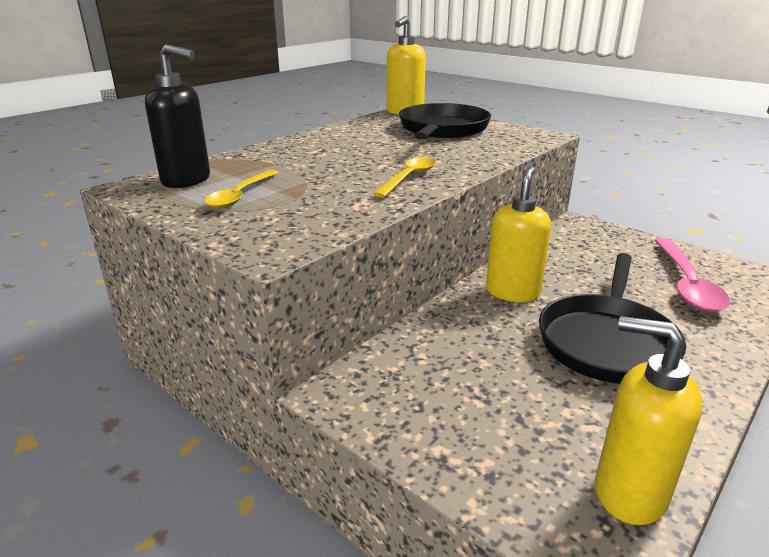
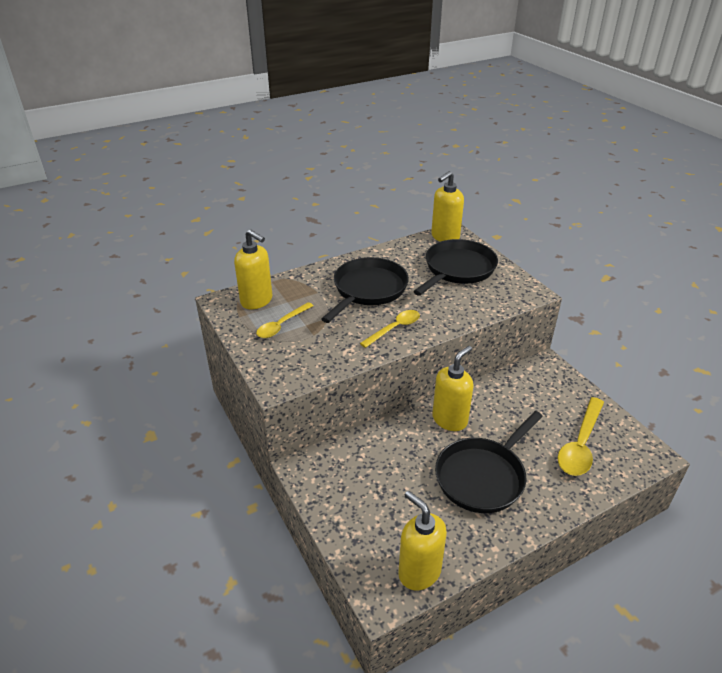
camera: 20 degrees right, 10 degrees up
black soap dispenser [145,44,210,188] -> yellow soap dispenser [234,229,272,309]
pink spoon [654,238,730,312] -> yellow spoon [558,397,604,476]
none -> black pan [321,257,409,323]

